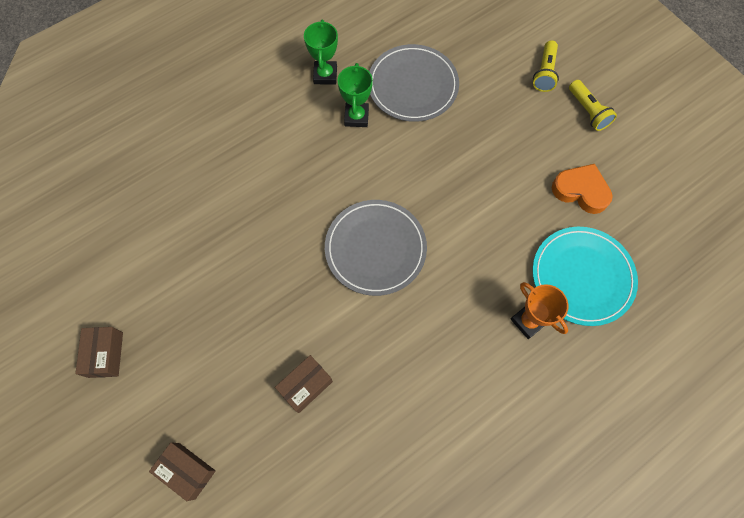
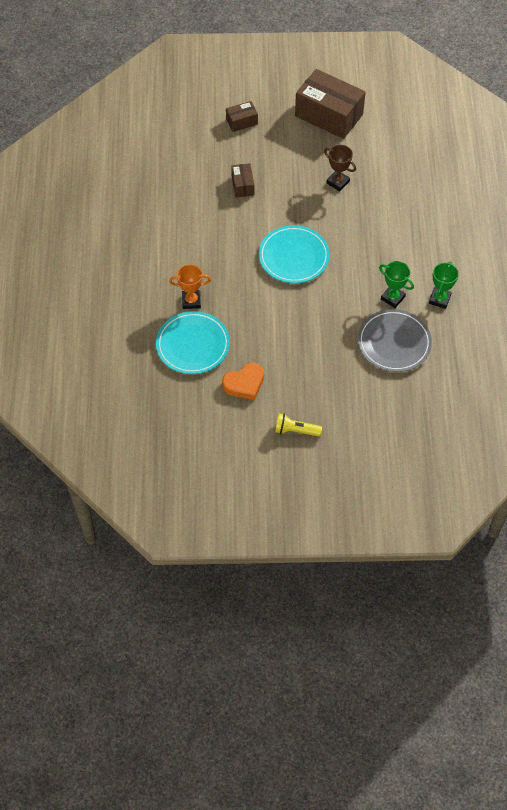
camera: 125 degrees right, 10 degrees down
brown box [75,327,123,378] -> brown box [295,69,366,139], size x2.10
green trophy [304,20,338,85] -> green trophy turned 75 degrees clockwise [429,261,459,309]
grey plate [325,200,427,296] -> turquoise plate [259,225,330,283]
yellow flashlight [533,40,559,92] -> none
none -> brown trophy [324,145,356,191]

